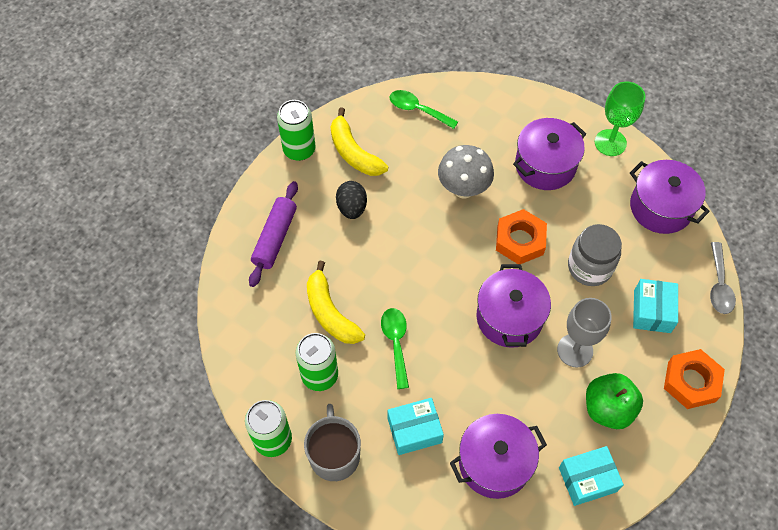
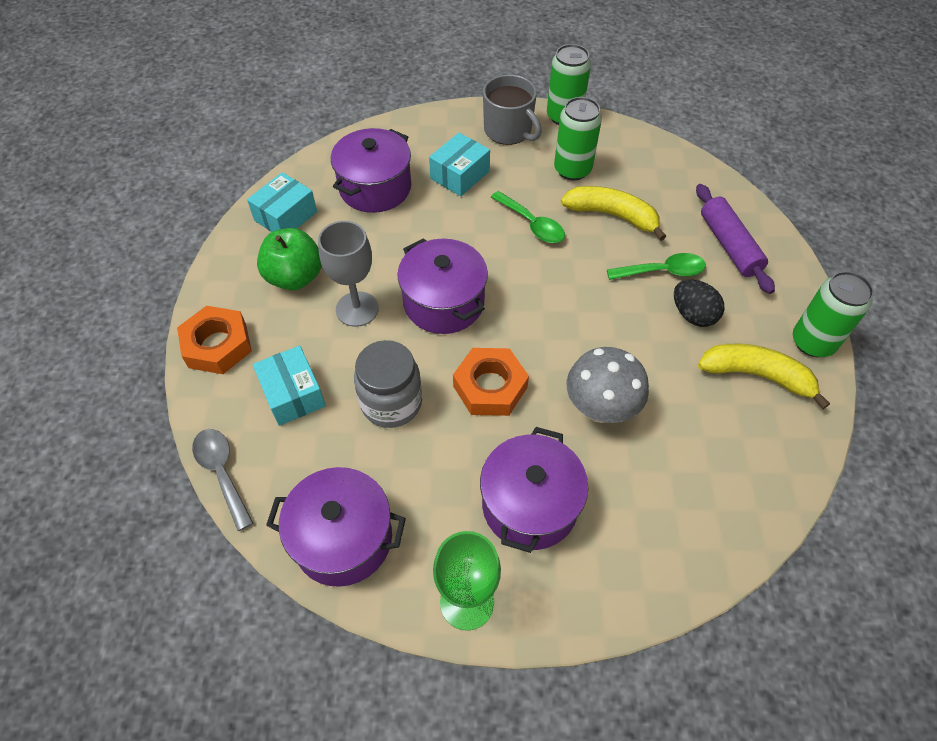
camera: 145 degrees right, 5 degrees down
green spoon [390,90,458,129] -> green spoon moved to [607,253,706,280]

